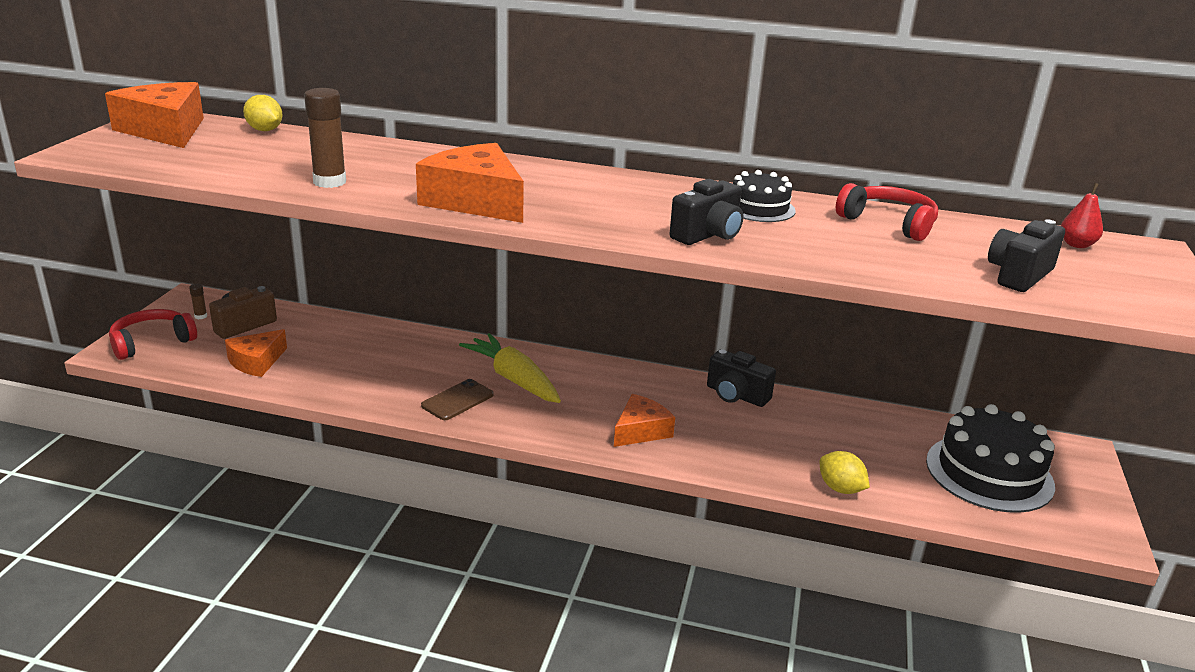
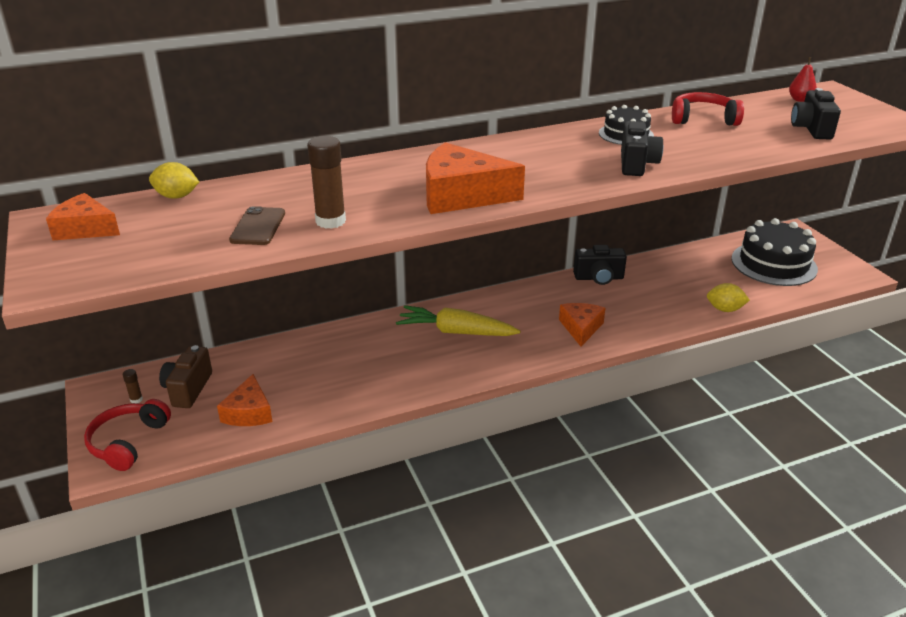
camera: 35 degrees left, 5 degrees up
orange cheese [105,82,204,148] -> orange cheese [46,193,120,241], size x0.61
brown phone [421,379,494,420] -> brown phone moved to [229,206,285,245]

